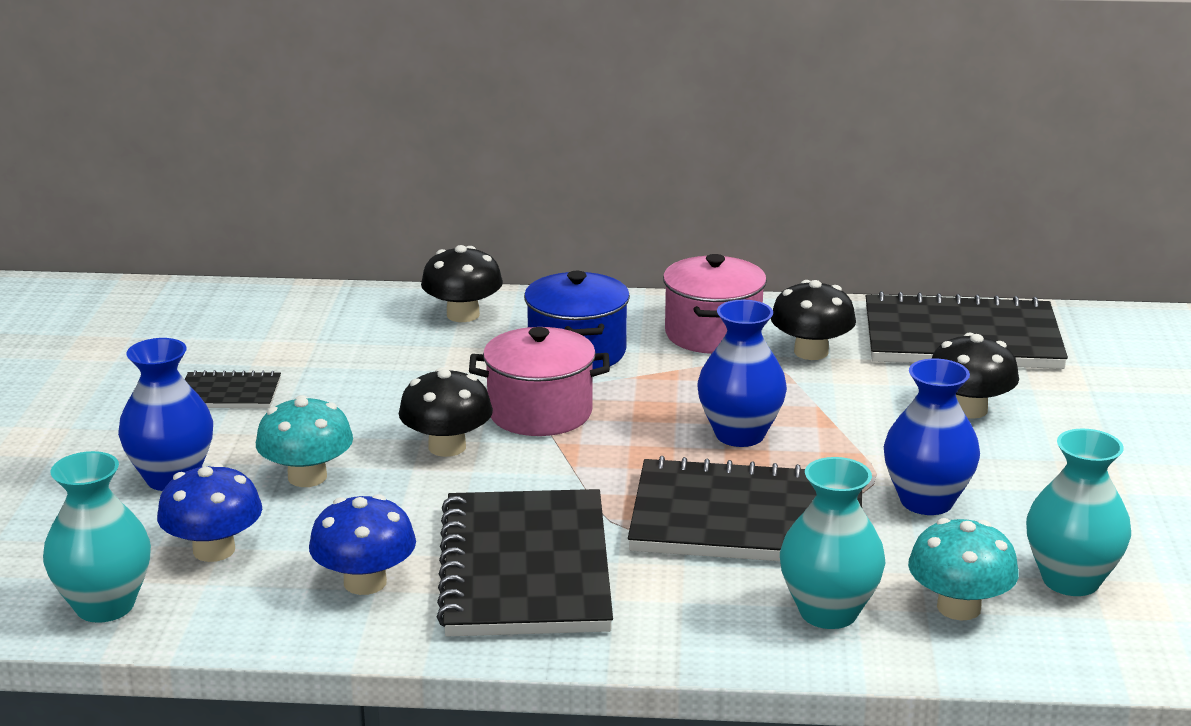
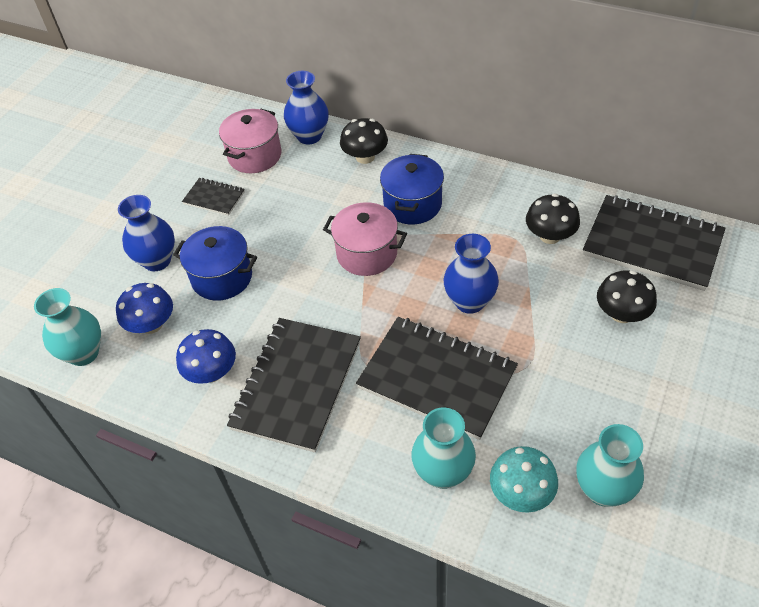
camera: 25 degrees right, 25 degrees up
turquoise mushroom [256,395,353,487] -> blue pot [173,226,257,301]
black mushroom [399,367,493,457] -> none
pink pot [663,254,767,354] -> pink pot moved to [219,109,281,173]
blue vase [884,359,980,515] -> blue vase moved to [284,71,329,145]

